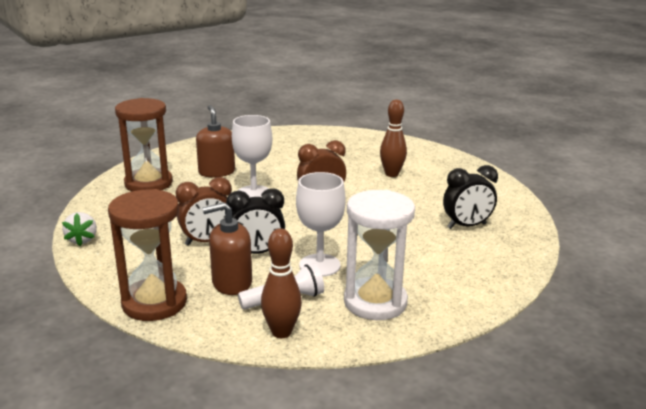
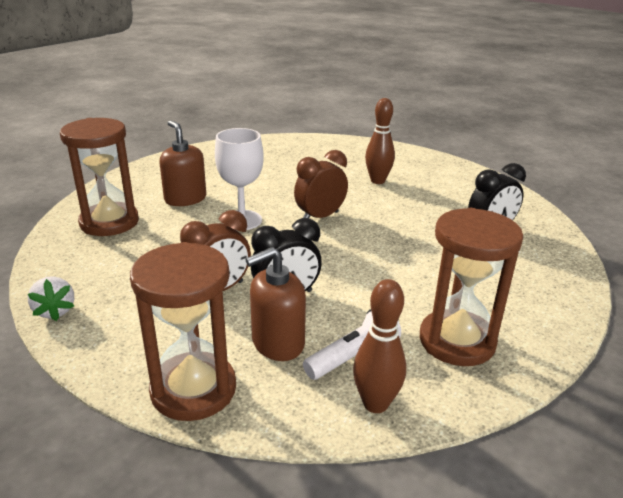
camera: 15 degrees left, 5 degrees up
white goblet [296,172,346,277] -> none
white hourglass [344,190,415,320] -> brown hourglass [420,208,523,366]

